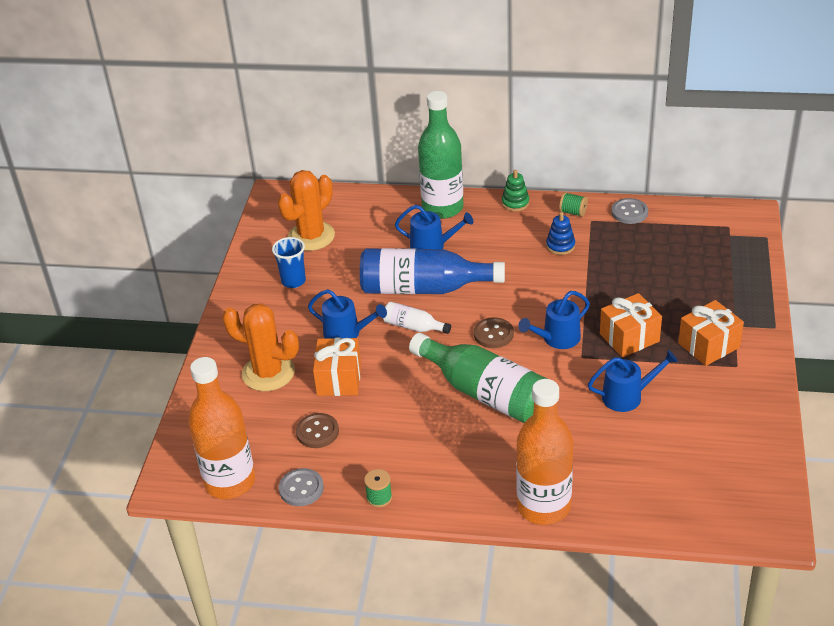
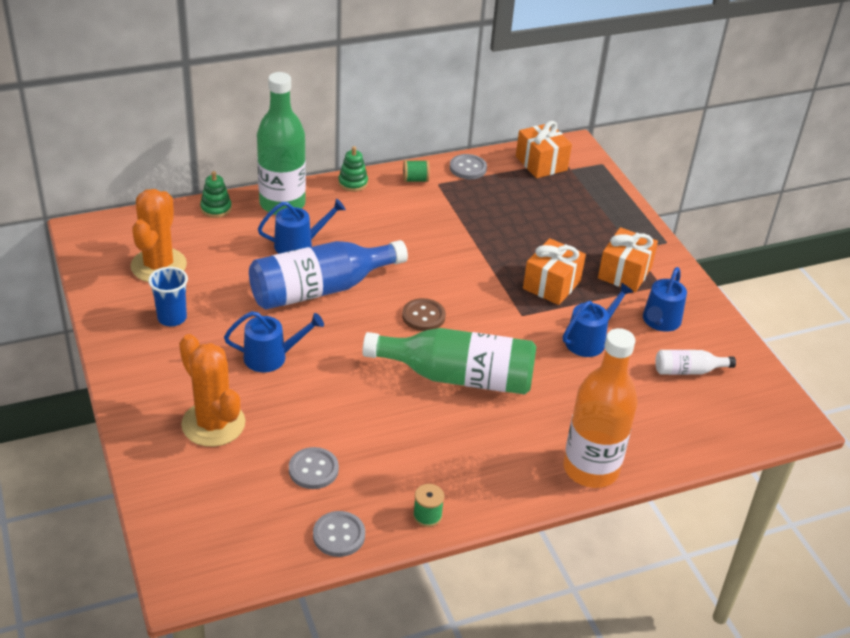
camera: 35 degrees left, 0 degrees up
orange bottle [188,357,255,499] -> none
orange cactus [222,304,299,391] -> orange cactus turned 60 degrees clockwise [179,334,246,447]
brown button [296,413,339,448] -> grey button [289,447,339,489]
orange gift [313,338,361,396] -> orange gift moved to [516,121,572,178]
white bottle [383,302,451,334] -> white bottle moved to [655,350,736,375]
blue watering can [518,291,590,349] -> blue watering can moved to [643,267,687,332]
blue stacking toy [546,212,575,255] -> none
none -> green stacking toy [200,171,232,218]

